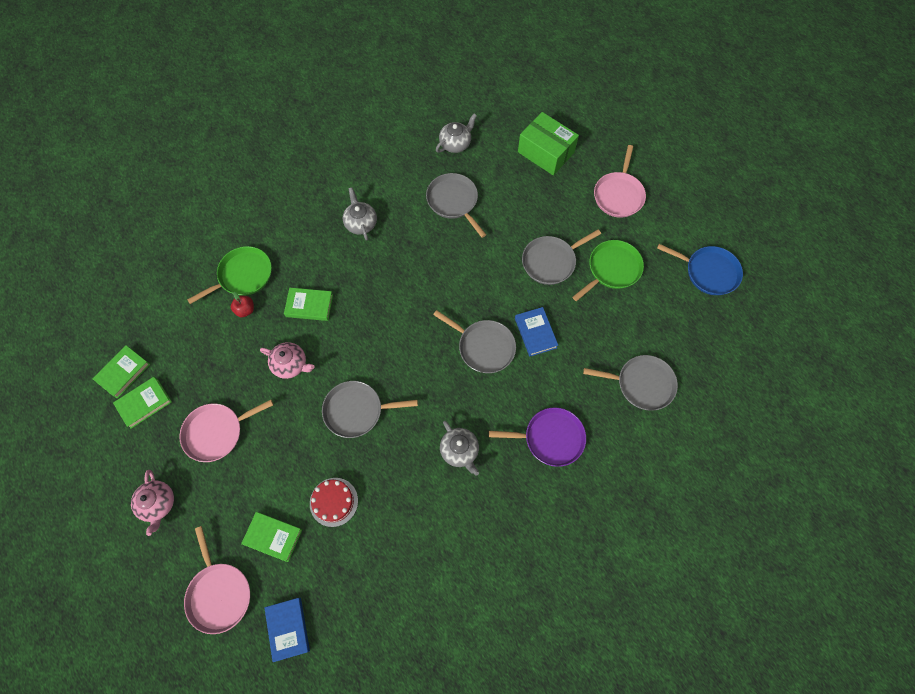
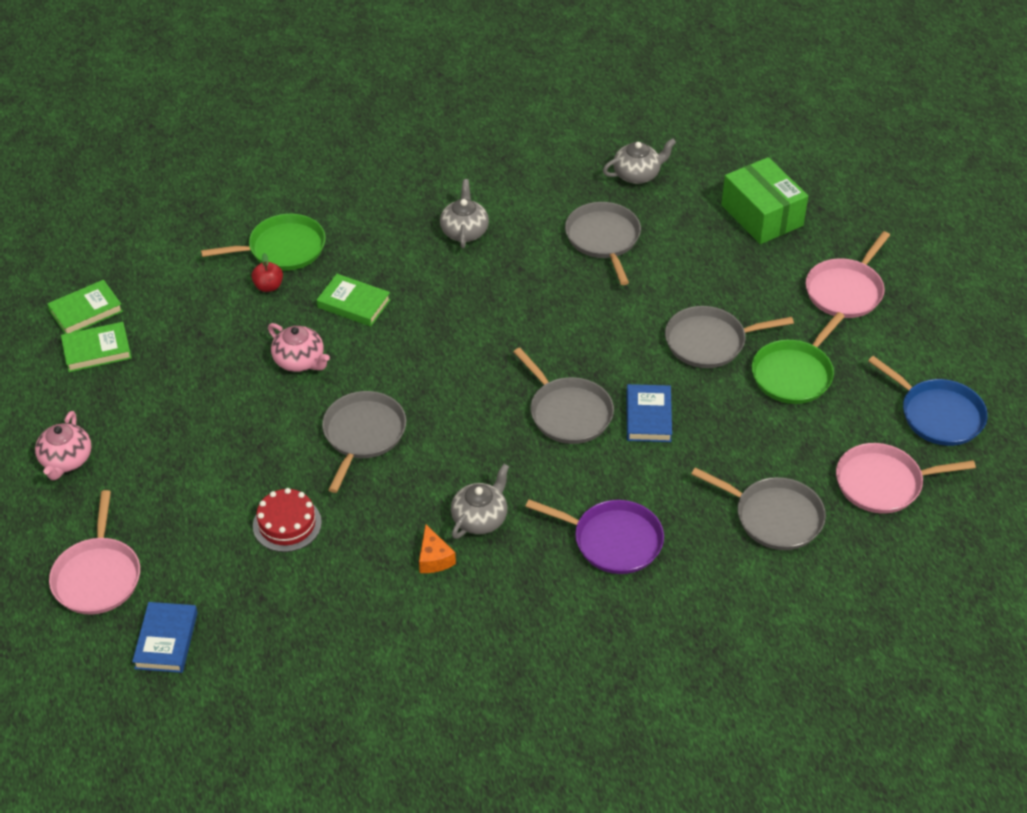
camera: 20 degrees right, 20 degrees down
pink pan [179,400,273,462] -> pink pan moved to [836,443,976,514]
green book [241,512,302,562] -> none
grey pan [322,381,418,438] -> grey pan turned 90 degrees clockwise [322,391,406,493]
grey teapot [440,421,479,476] -> grey teapot turned 135 degrees counterclockwise [451,464,509,539]
green pan [572,240,644,301] -> green pan turned 150 degrees clockwise [752,312,845,404]
none -> orange cheese [419,525,456,573]

